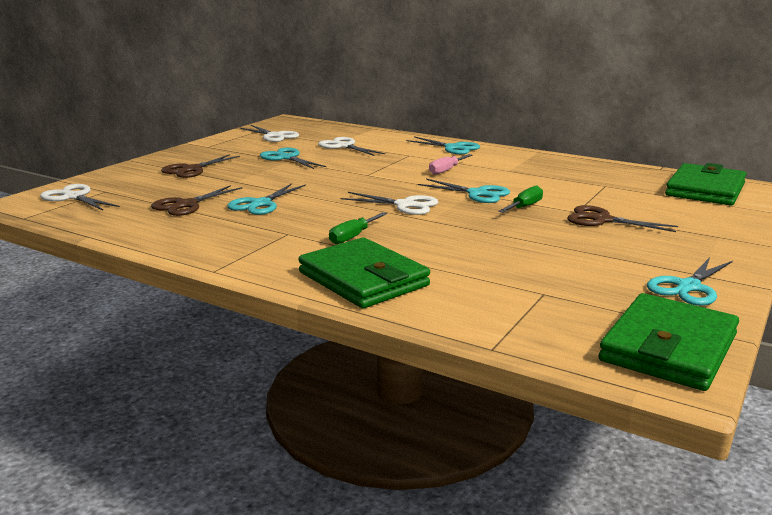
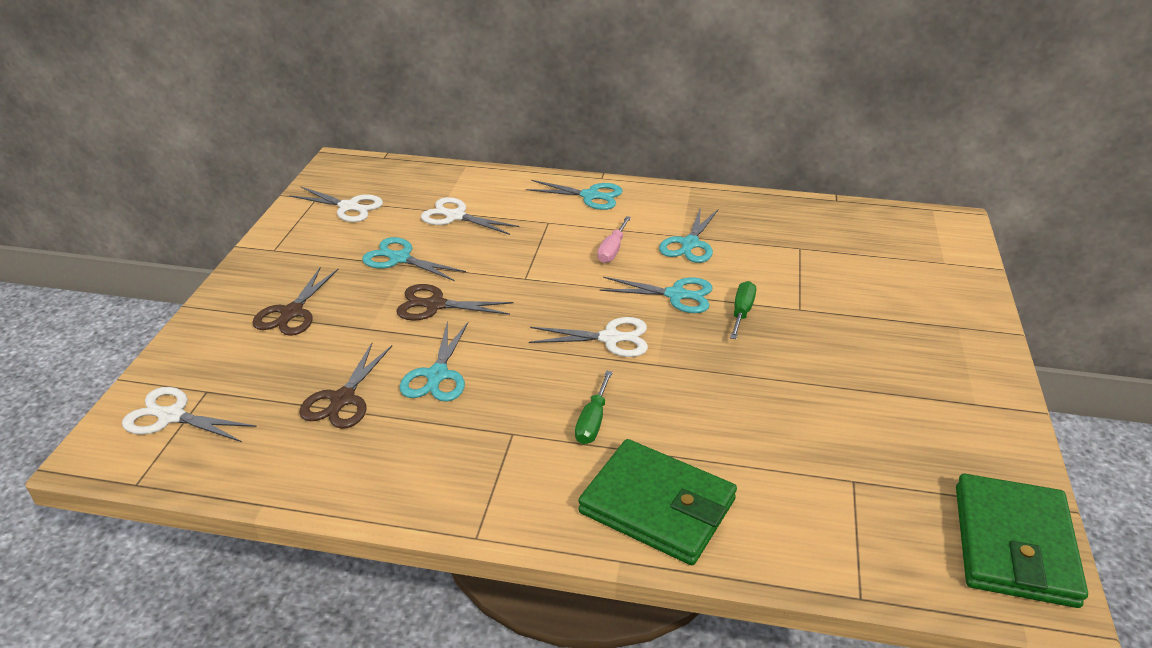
camera: 20 degrees left, 15 degrees up
brown scissors [567,205,678,232] -> brown scissors moved to [396,284,514,321]
turquoise scissors [647,257,733,306] -> turquoise scissors moved to [659,207,718,263]
green wallet [665,163,747,206] -> none

